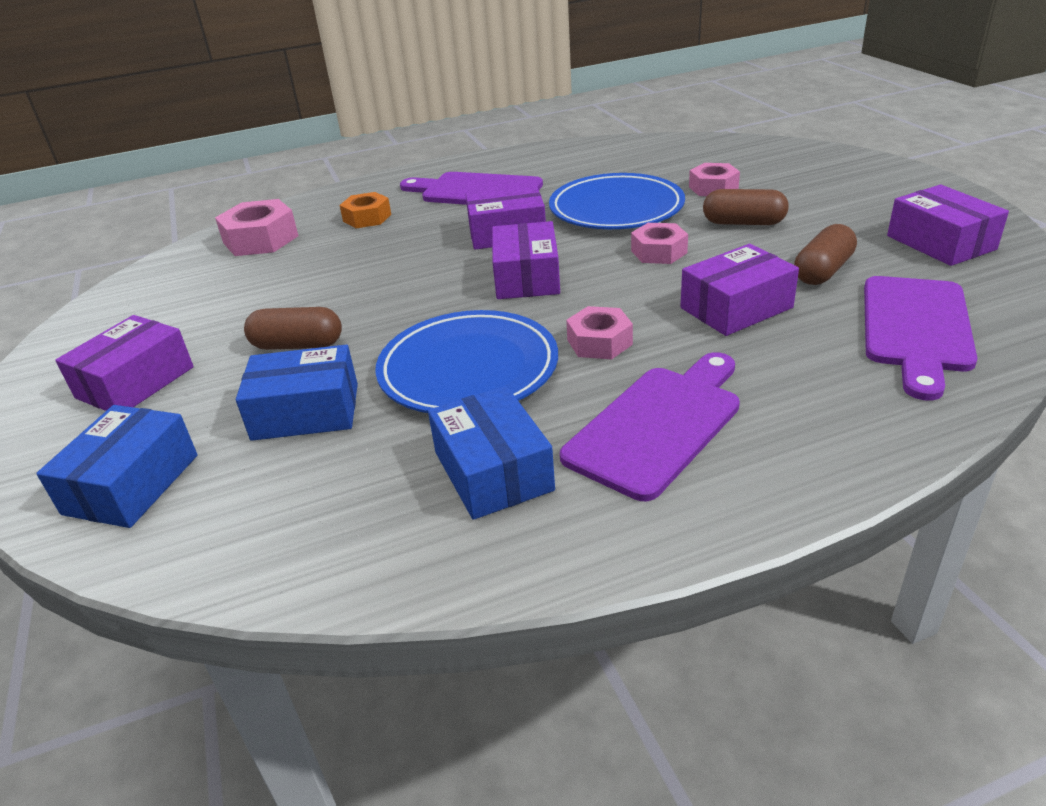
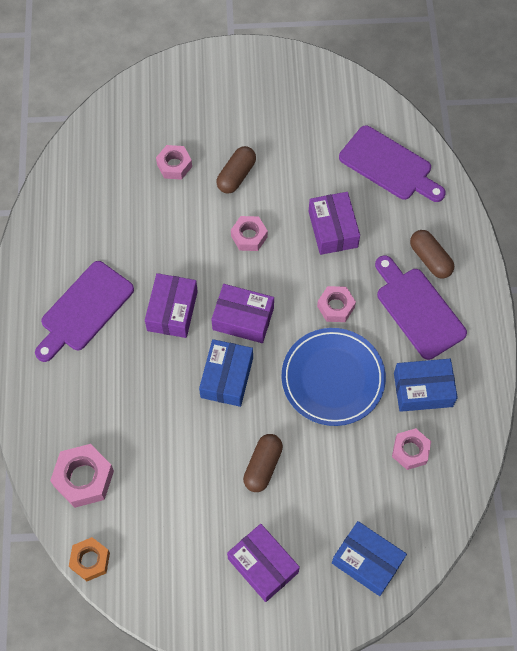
camera: 75 degrees left, 30 degrees up
blue box [236,345,358,441] -> blue box moved to [199,339,253,407]
orange nut [339,192,391,228] -> orange nut moved to [69,537,110,581]
blue plate [549,173,685,229] -> none
brown capsule [794,224,857,285] -> brown capsule moved to [410,230,454,279]
purple box [887,185,1009,266] -> none
none -> pink nut [392,428,431,470]

